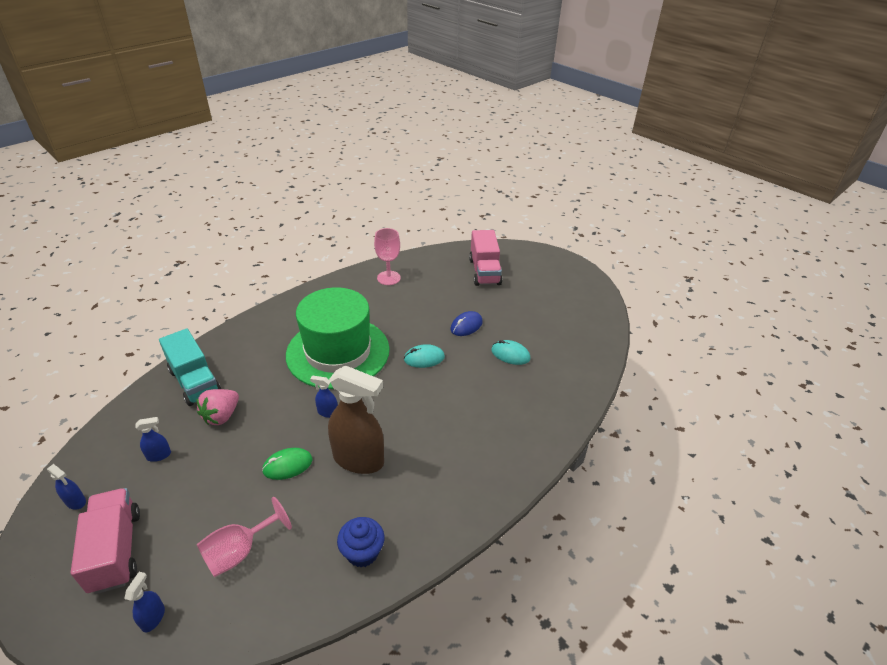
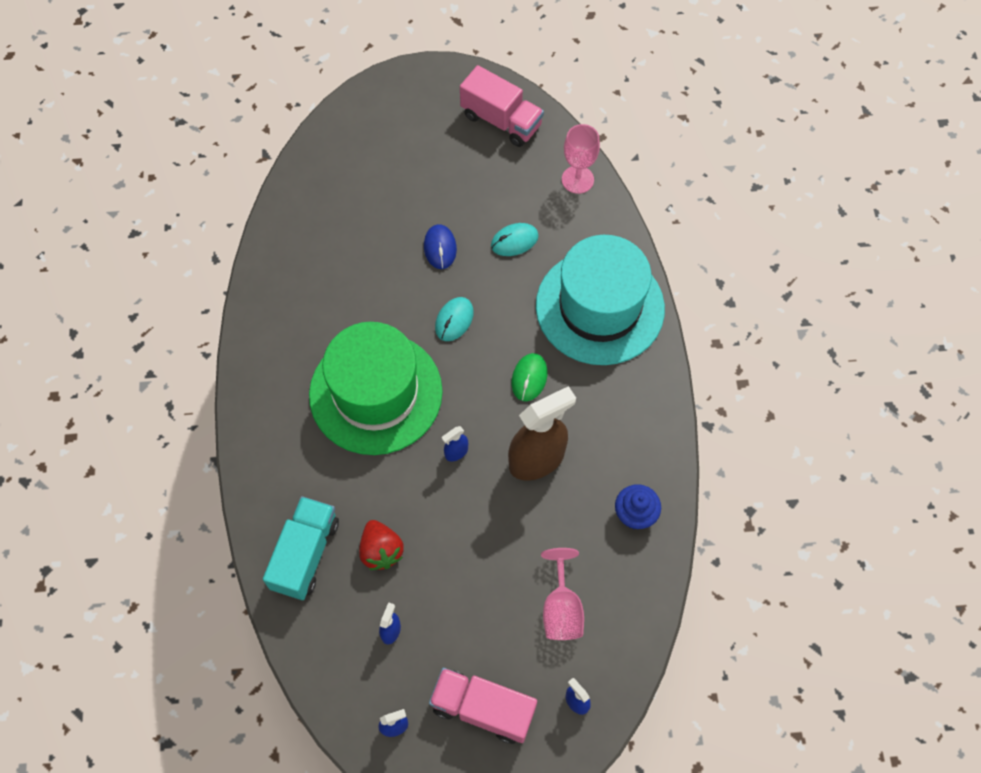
camera: 50 degrees left, 25 degrees up
turquoise truck [159,329,221,406] -> turquoise truck turned 75 degrees counterclockwise [263,496,339,600]
pink strawberry [197,389,239,425] -> red strawberry [359,520,404,570]
green mouse [262,448,312,480] -> green mouse moved to [512,353,547,401]
pink goblet [374,228,401,285] -> pink goblet moved to [562,124,600,194]
pink truck [469,230,502,286] -> pink truck moved to [460,65,544,147]
none -> turquoise hat [536,235,665,365]

